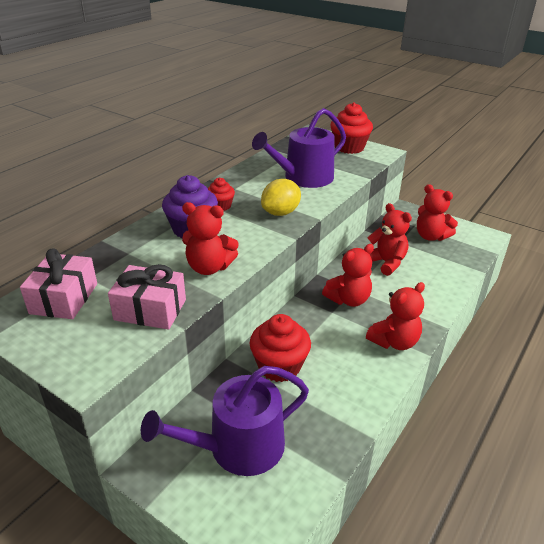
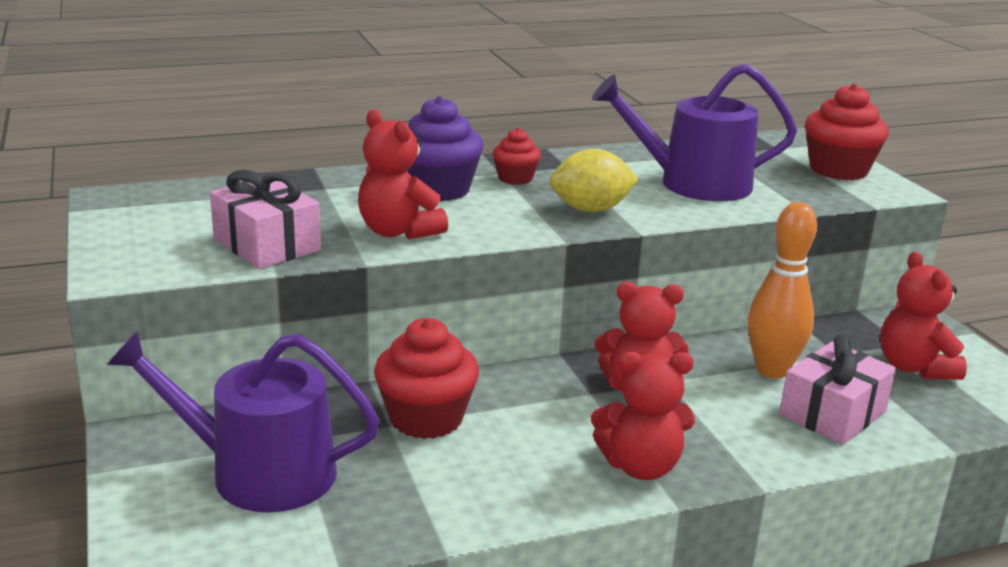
camera: 35 degrees right, 10 degrees down
pink gift [20,248,97,319] -> pink gift moved to [779,334,896,445]
red teddy bear [367,203,412,276] -> orange bowling pin [747,202,817,379]

